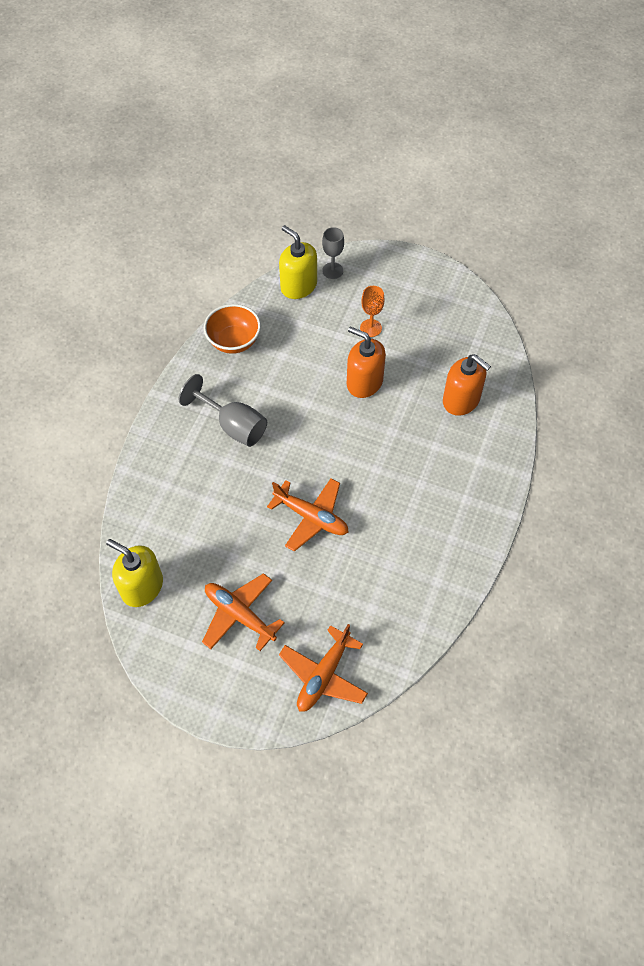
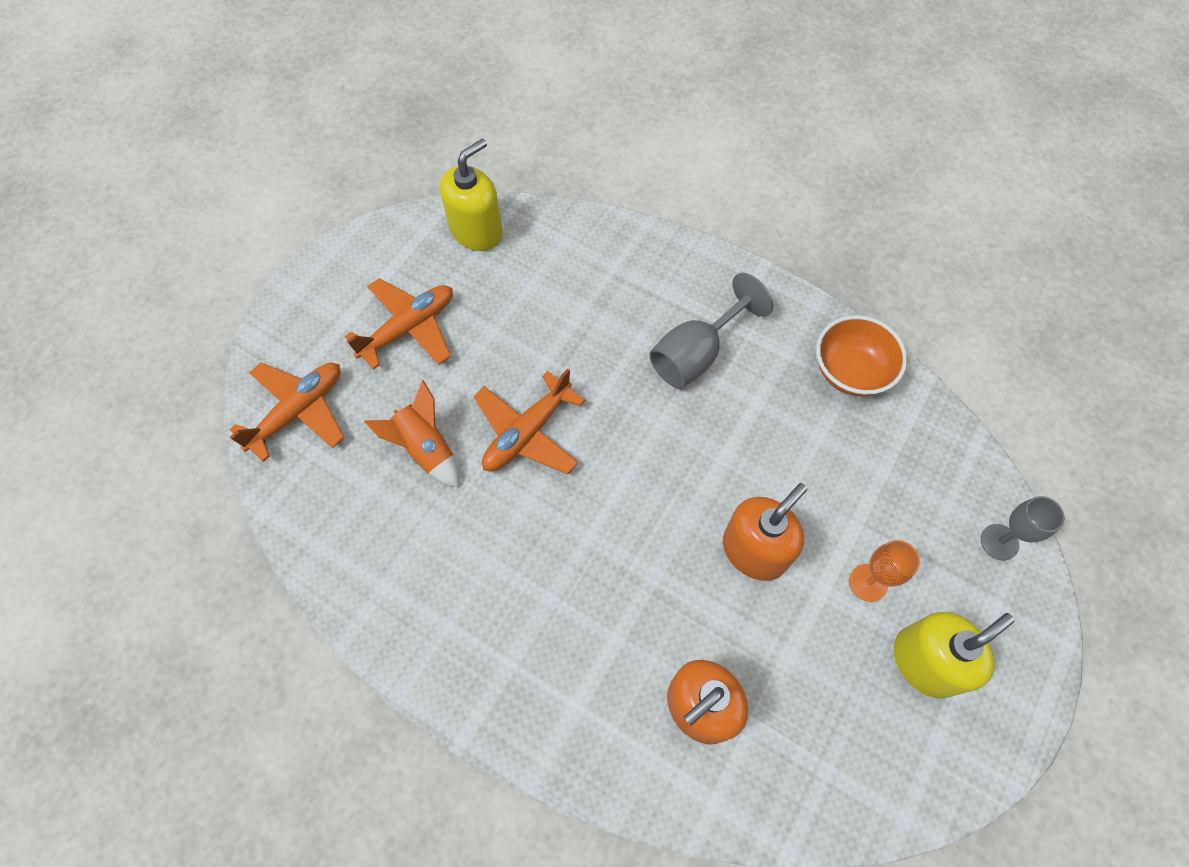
camera: 100 degrees right, 5 degrees up
yellow soap dispenser [279,225,317,299] -> yellow soap dispenser moved to [894,612,1015,699]
orange plane [279,624,368,712] -> orange plane turned 90 degrees clockwise [229,362,345,462]
none -> orange rocket [364,380,459,488]

